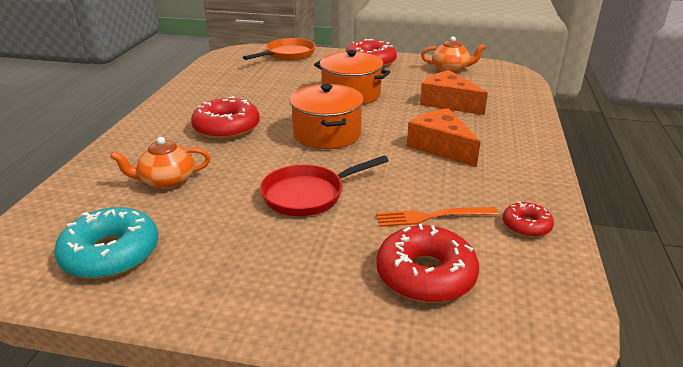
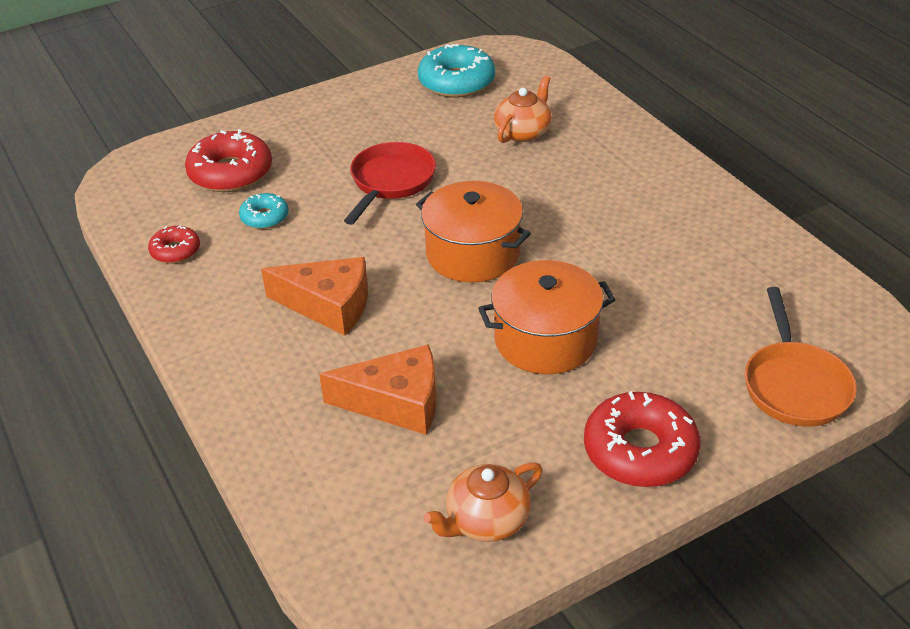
camera: 140 degrees right, 10 degrees up
red donut [191,96,260,140] -> none
orange fork [376,207,499,227] -> turquoise donut [239,193,289,229]

